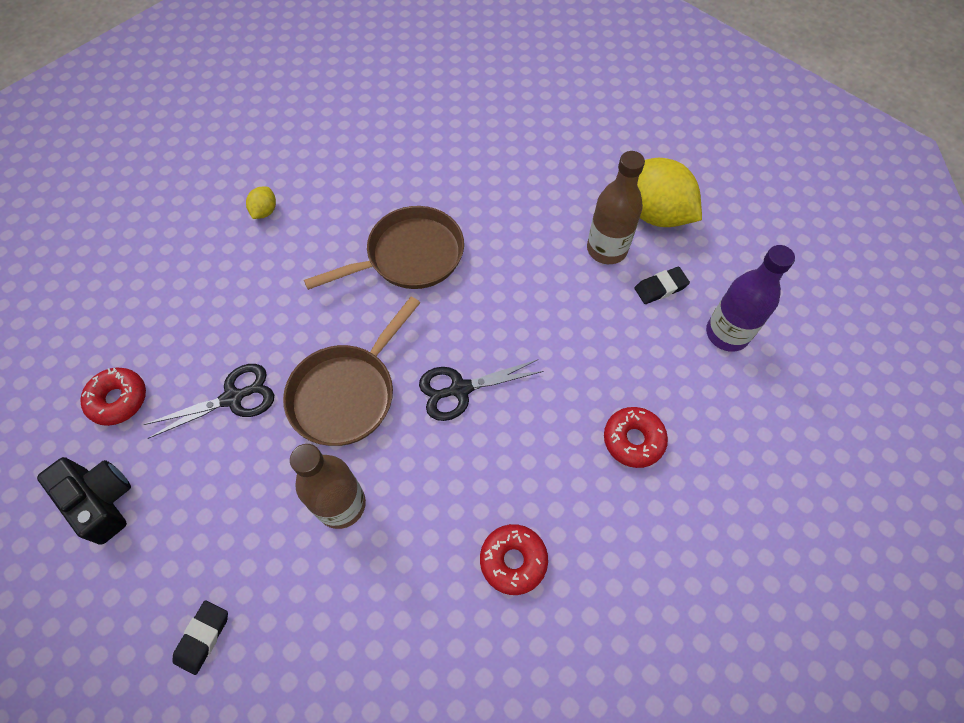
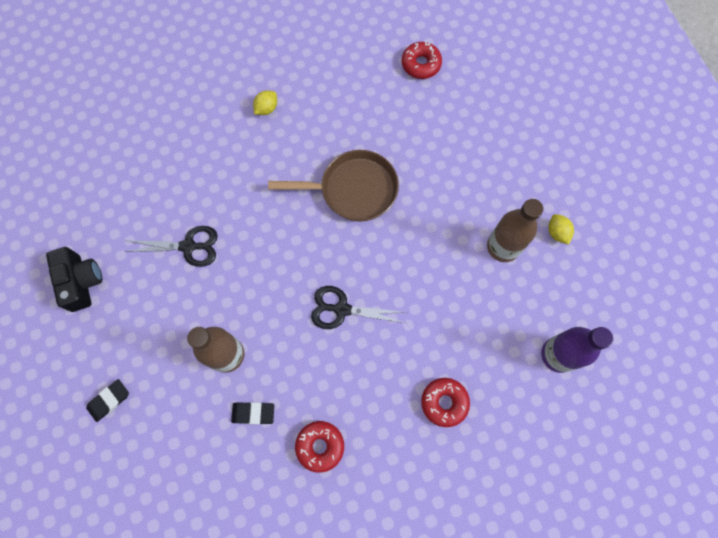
camera: 25 degrees right, 10 degrees up
red donut [80,368,146,426] -> red donut moved to [402,41,442,79]
brown pan [283,296,420,446] -> none
black eraser [634,267,690,304] -> black eraser moved to [231,402,274,424]
yellow lemon [637,158,702,227] -> yellow lemon [548,214,574,245], size x0.45

